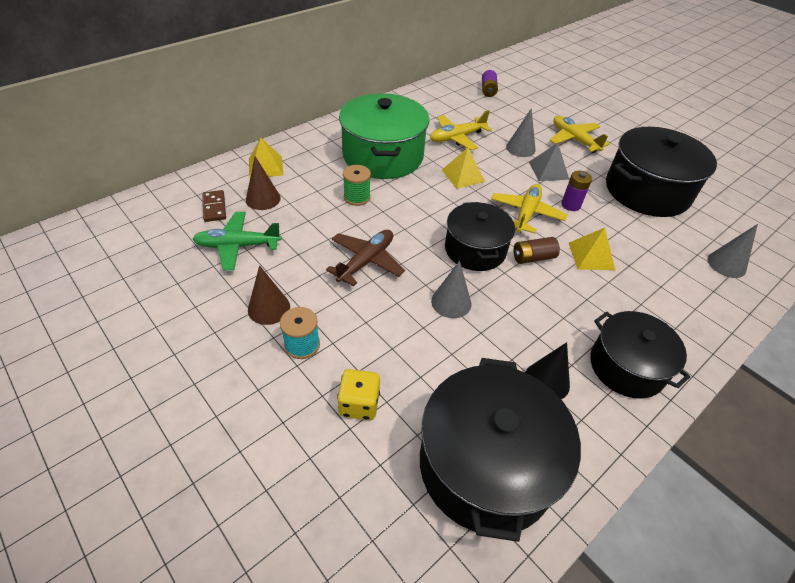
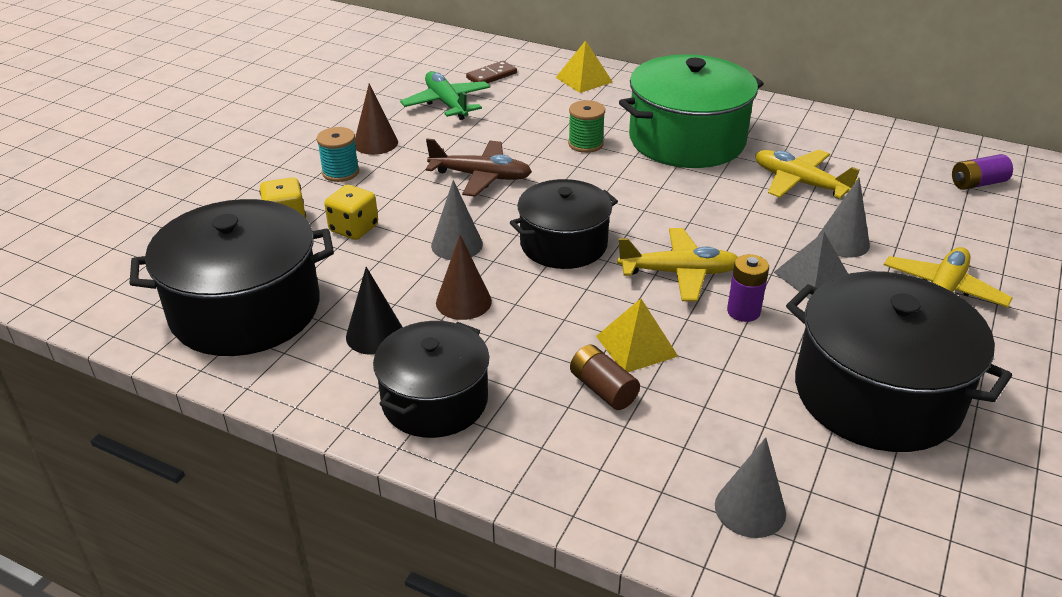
camera: 70 degrees right, 10 degrees down
brown cone [246,156,281,210] -> brown cone moved to [436,235,492,320]
yellow pyramid [442,148,485,189] -> none
brown battery [513,237,560,264] -> brown battery moved to [570,345,640,410]
none -> yellow dice [324,185,378,240]

